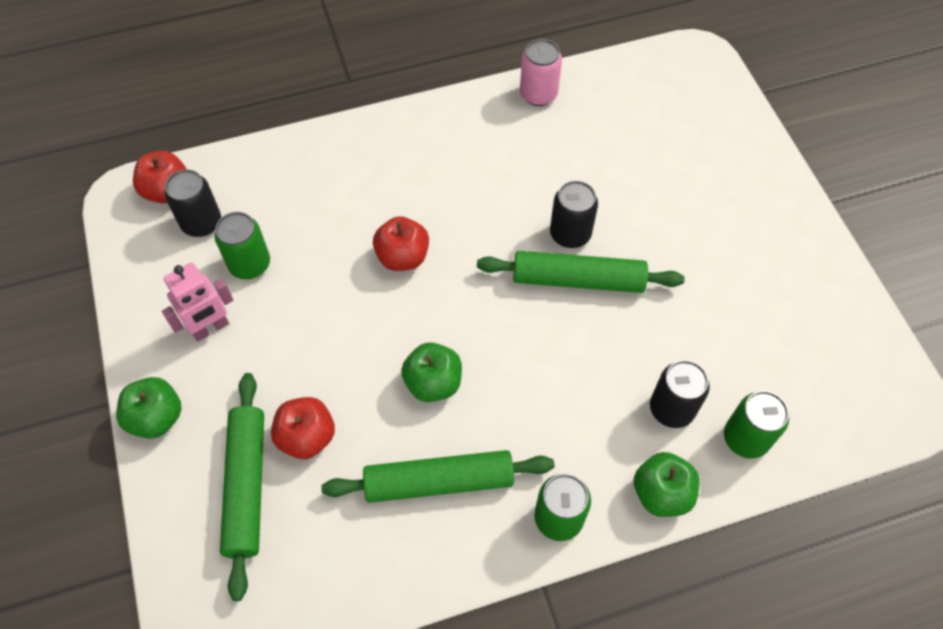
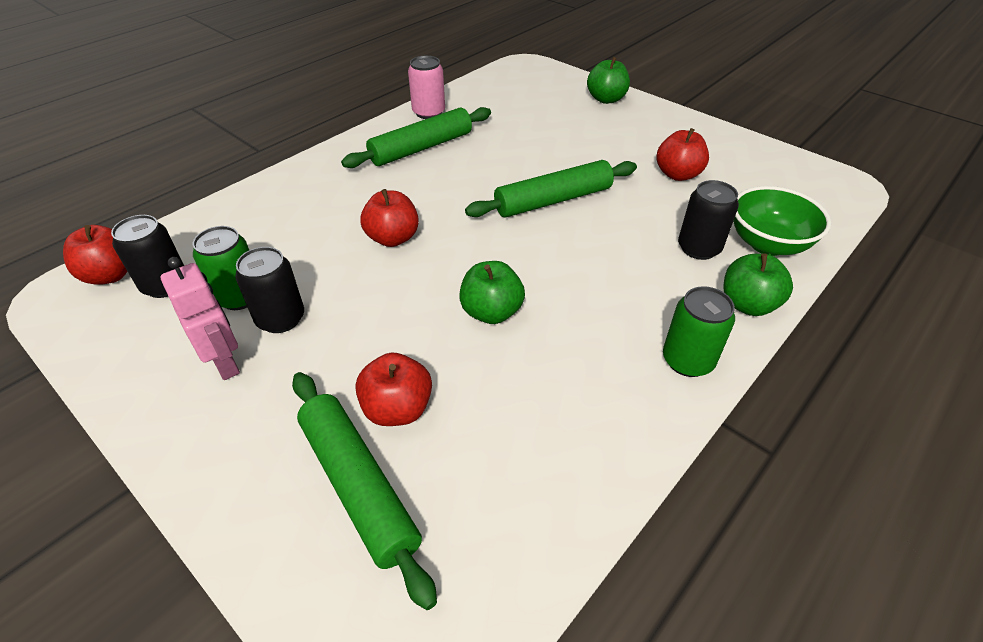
camera: 30 degrees left, 15 degrees down
green apple [116,377,182,439] -> green apple moved to [587,57,630,104]
pink robot [162,263,233,342] -> pink robot turned 60 degrees counterclockwise [161,257,240,380]
green rolling pin [321,450,554,503] -> green rolling pin moved to [341,107,491,168]
black can [550,181,598,248] -> black can moved to [235,247,304,333]
green can [724,391,789,459] -> green bowl [733,186,831,256]
none -> red apple [656,128,709,181]

